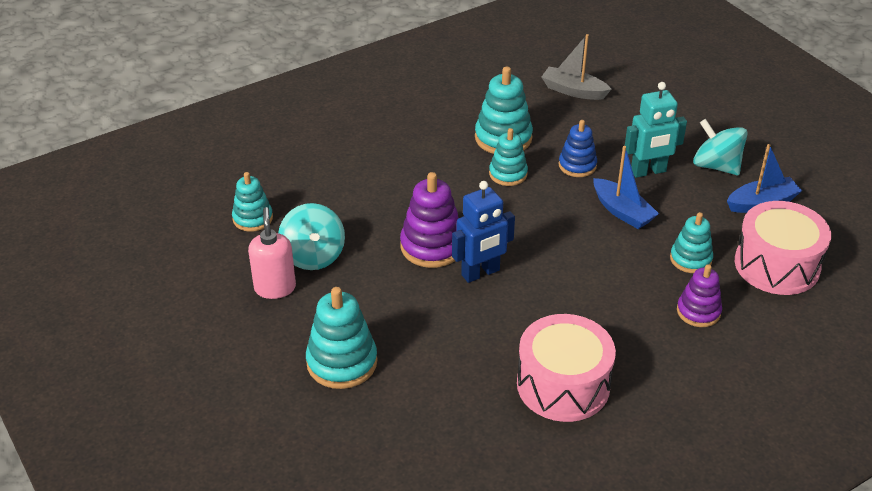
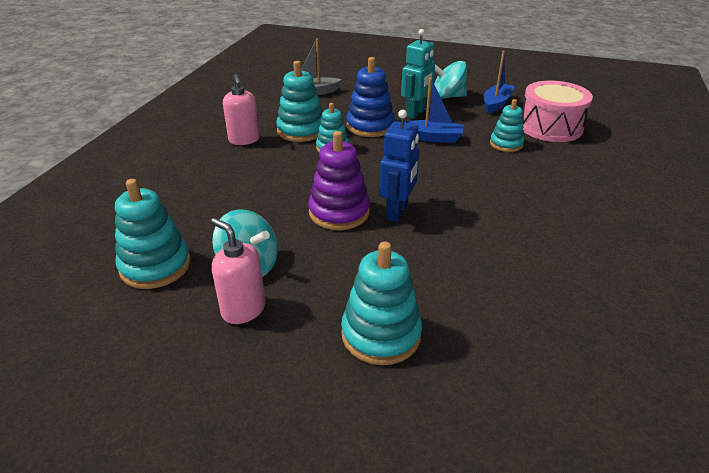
camera: 40 degrees left, 5 degrees down
turquoise stacking toy [232,172,273,232] -> turquoise stacking toy [115,179,191,289], size x1.55
pink drum [517,314,616,422] -> none
blue stacking toy [559,120,597,177] -> blue stacking toy [346,57,395,137], size x1.55
purple stacking toy [677,264,722,327] -> none
none -> pink soap dispenser [223,74,260,145]

